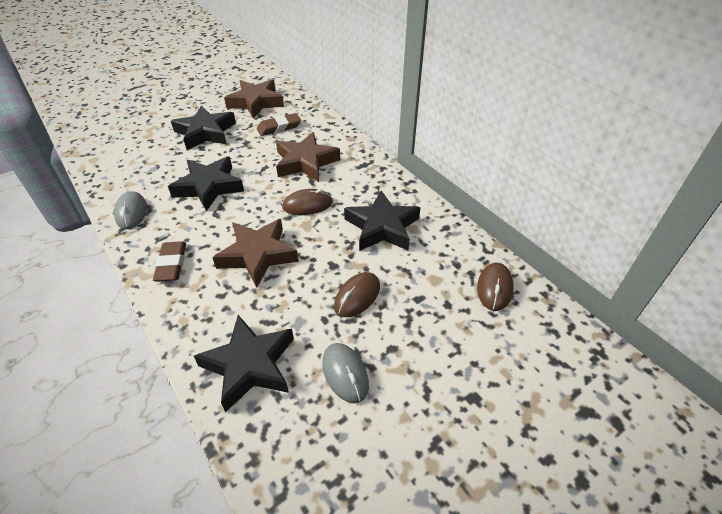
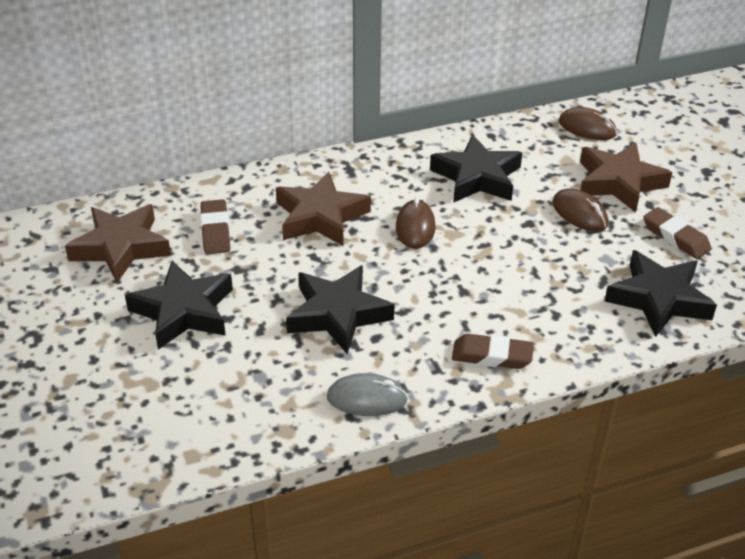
camera: 75 degrees left, 5 degrees down
brown star [212,219,299,288] -> brown star moved to [580,142,672,213]
grey mouse [322,343,369,403] -> brown eraser [643,207,712,259]

